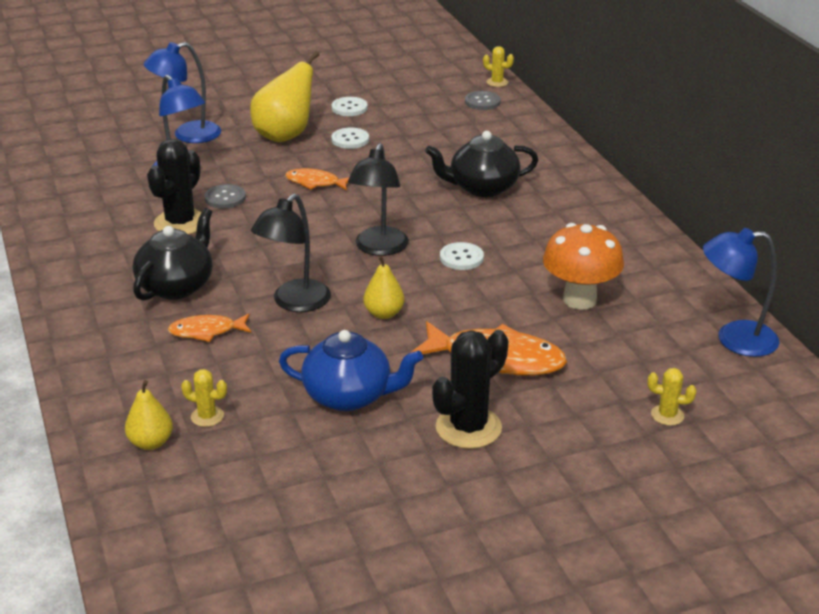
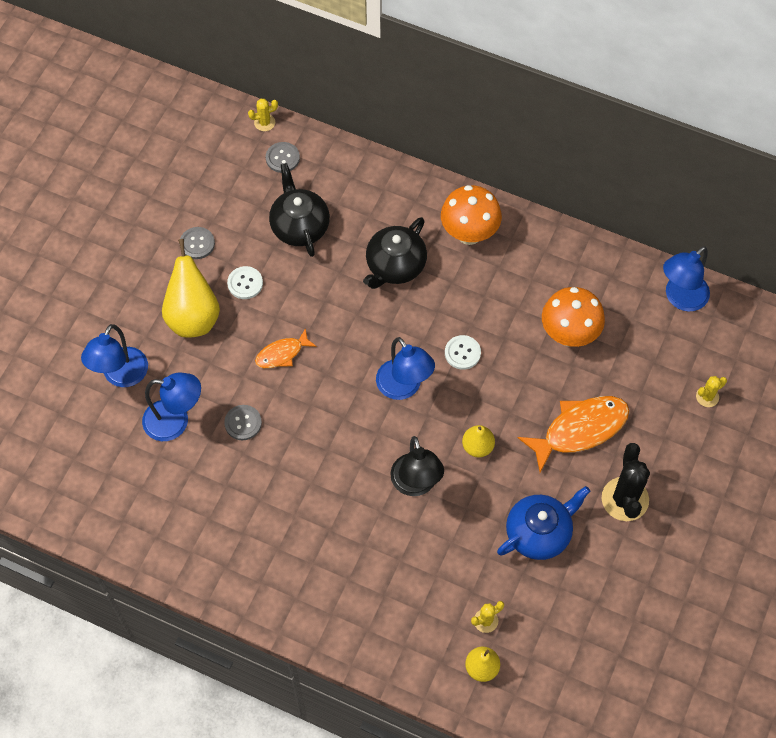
camera: 45 degrees left, 30 degrees up
black teapot [133,208,213,301] -> black teapot moved to [269,163,330,257]
black cactus [147,139,202,235] -> none
orange fish [167,314,251,342] -> none
white button [332,97,368,116] -> grey button [180,227,215,259]
black lamp [348,143,409,256] -> blue lamp [376,337,435,400]
none -> orange mushroom [441,185,502,245]

